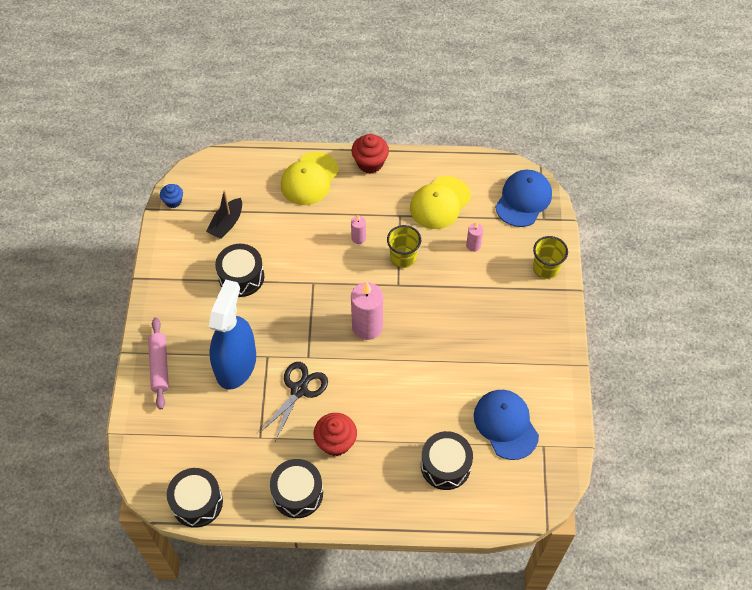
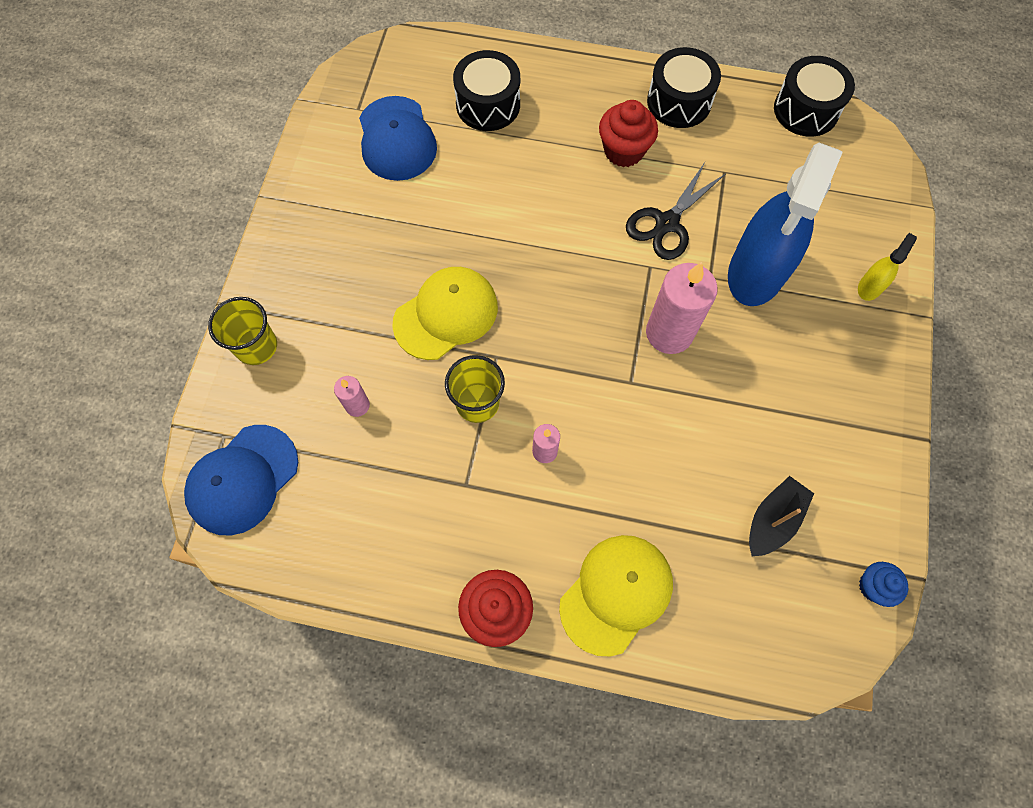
camera: 170 degrees left, 10 degrees up
pink rolling pin [148,318,169,410] -> yellow spray bottle [858,233,917,301]
black drum [215,244,264,297] -> none
pink candle [351,282,383,340] -> pink candle moved to [646,262,718,354]
yellow cap [410,176,471,229] -> yellow cap moved to [392,267,498,360]

